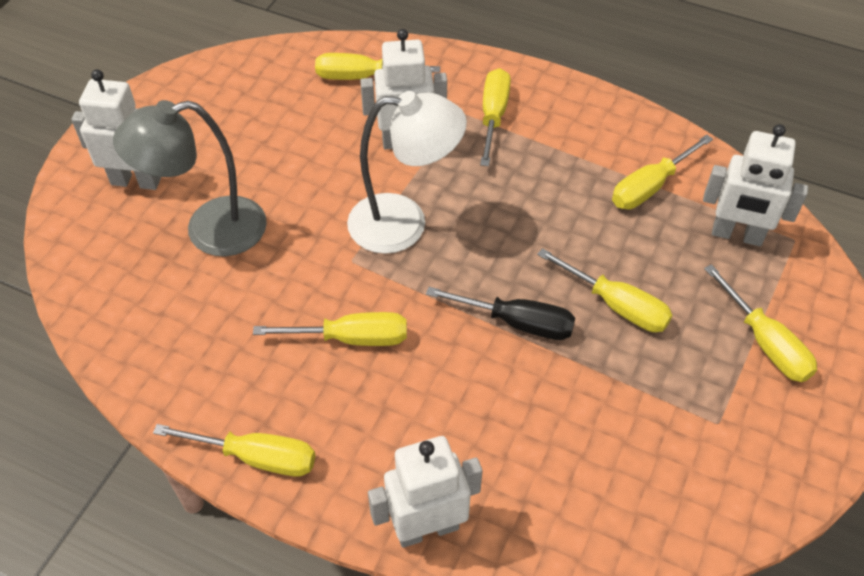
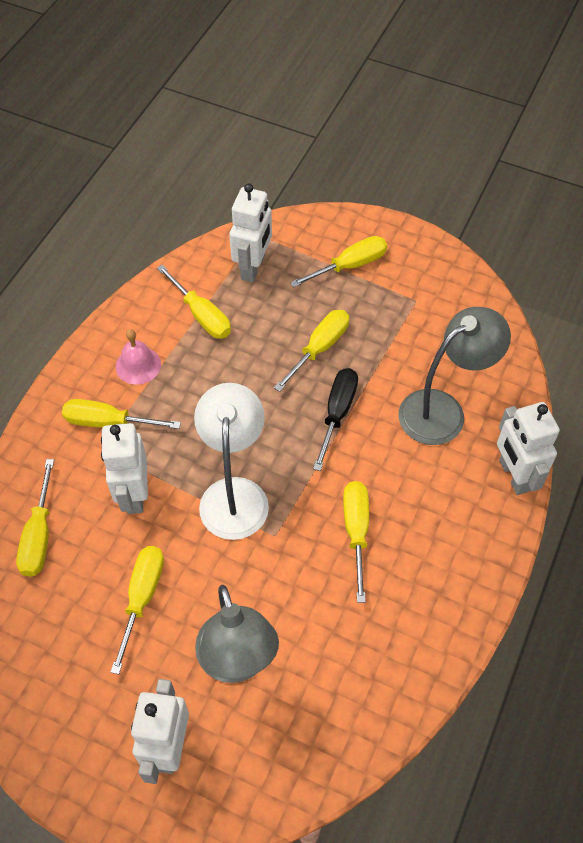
camera: 90 degrees left, 5 degrees up
yellow screwdriver [153,424,316,477] -> yellow screwdriver moved to [111,546,164,674]
none -> pink bell [116,329,161,385]
none -> grey lamp [399,307,511,445]

